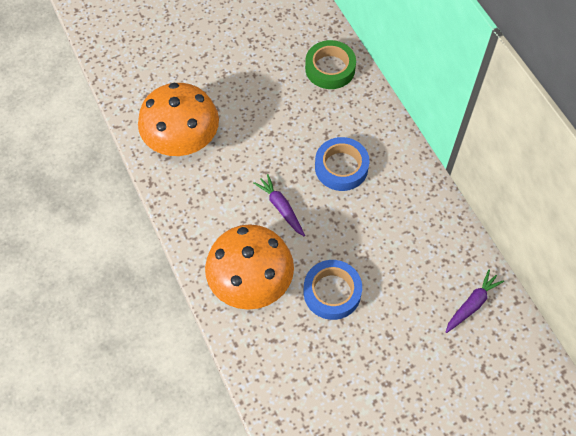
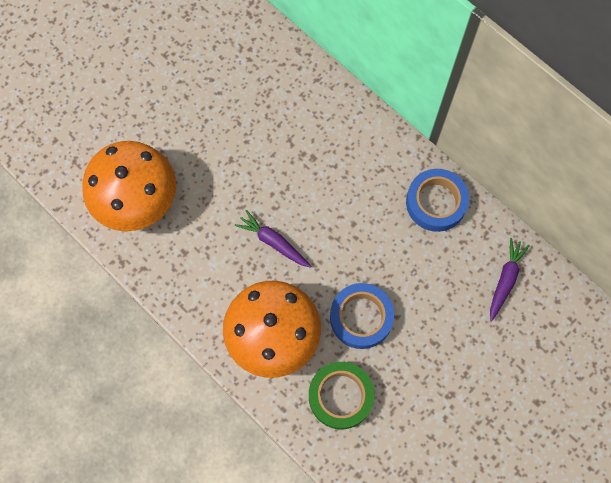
camera: 20 degrees left, 10 degrees up
green tape [305,40,356,89] -> green tape moved to [309,362,374,429]
blue tape [315,137,369,191] -> blue tape moved to [406,169,469,232]

